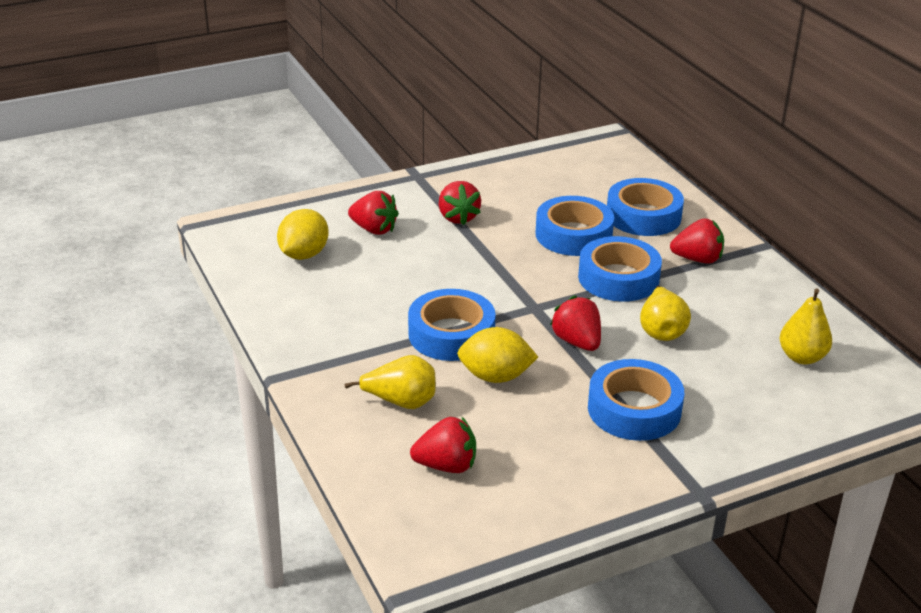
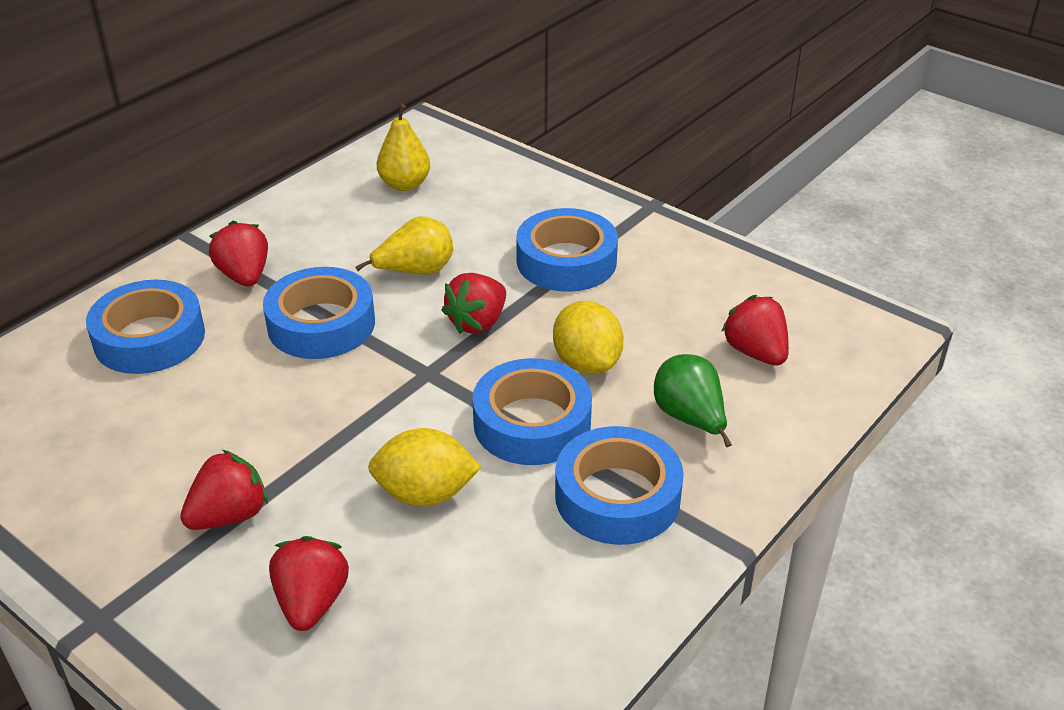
camera: 115 degrees left, 5 degrees up
yellow lemon [277,209,329,260] -> yellow lemon moved to [368,428,481,506]
yellow pear [345,355,436,409] -> green pear [654,354,732,447]
blue tape [536,196,614,256] -> blue tape moved to [555,426,684,545]

